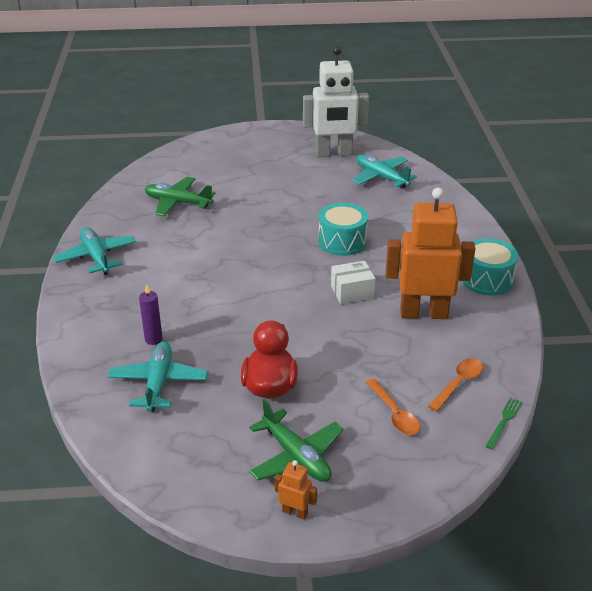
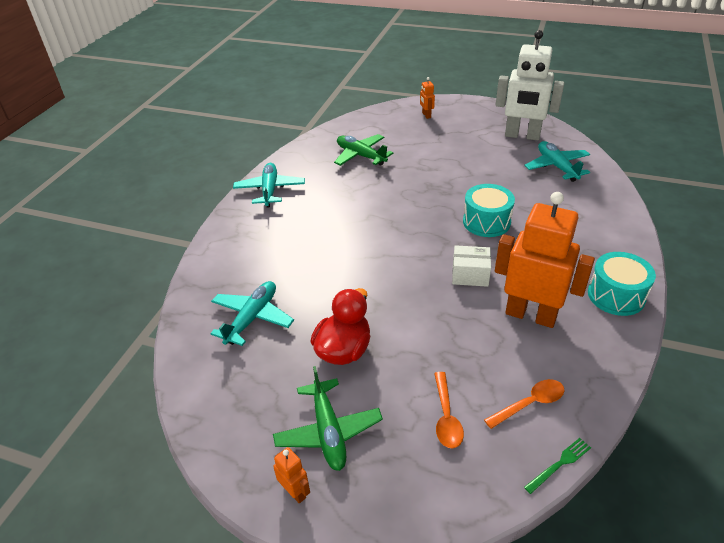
camera: 25 degrees right, 5 degrees up
purple candle [139,284,163,345] -> none
none -> orange robot [420,77,435,119]

